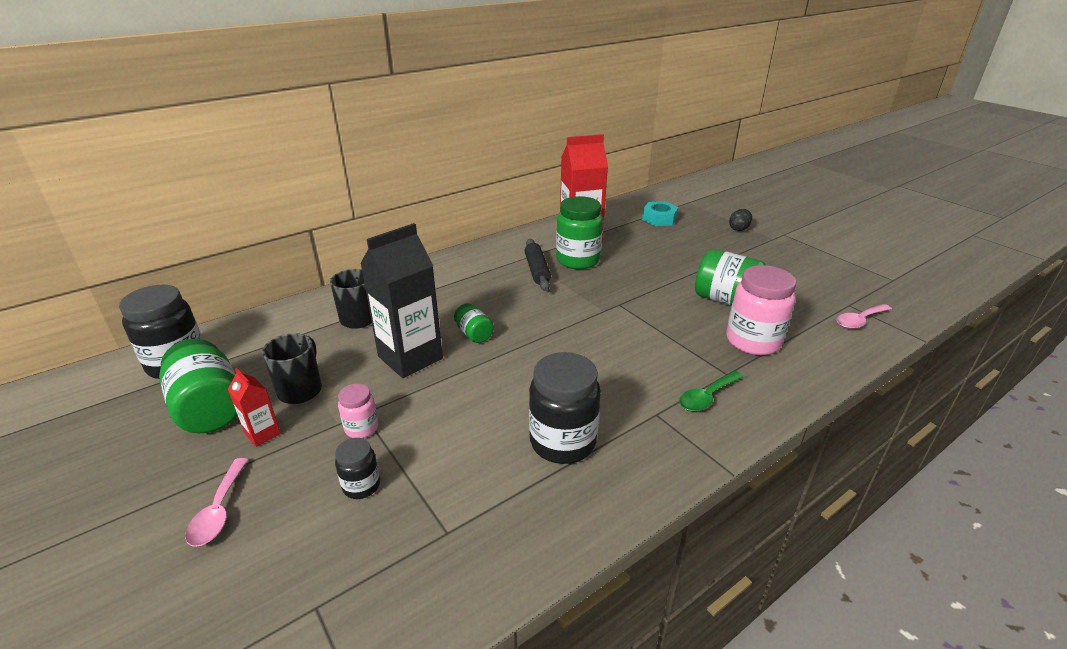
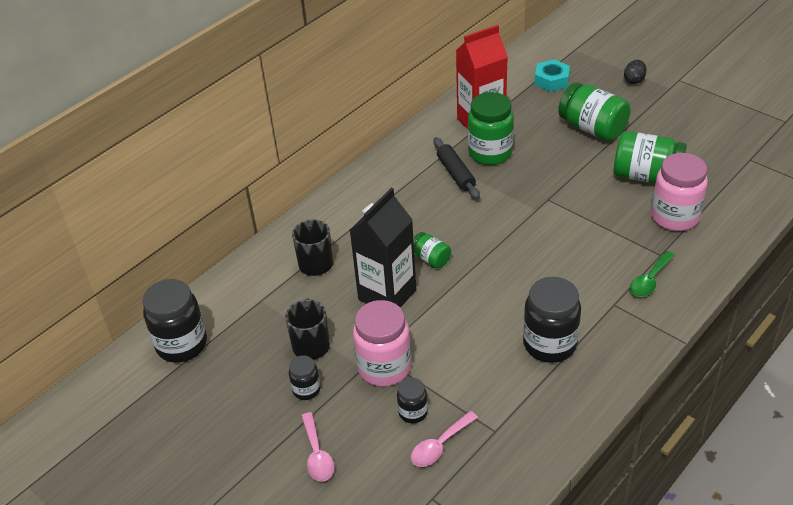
camera: 10 degrees left, 10 degrees up
green jar [159,339,238,433] -> green jar moved to [558,82,631,141]
red carton [228,368,281,447] -> black jar [289,355,321,400]
pink jar [338,383,378,438] -> pink jar [353,300,412,387], size x1.92
pink spoon [837,304,892,329] -> pink spoon moved to [411,411,478,467]

